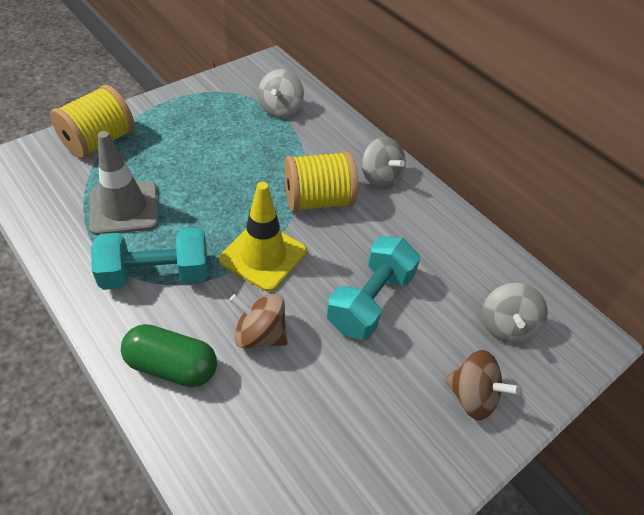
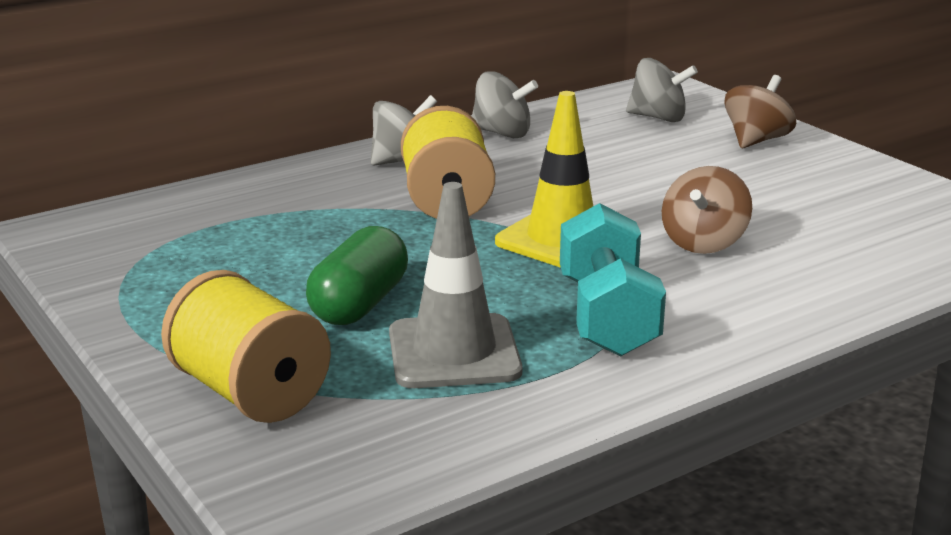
camera: 80 degrees left, 25 degrees down
green capsule [121,324,217,387] -> green capsule moved to [306,226,408,325]
grey spinning top [258,69,304,118] -> grey spinning top moved to [472,71,538,138]
turquoise dumbbell [326,236,421,340] -> none

